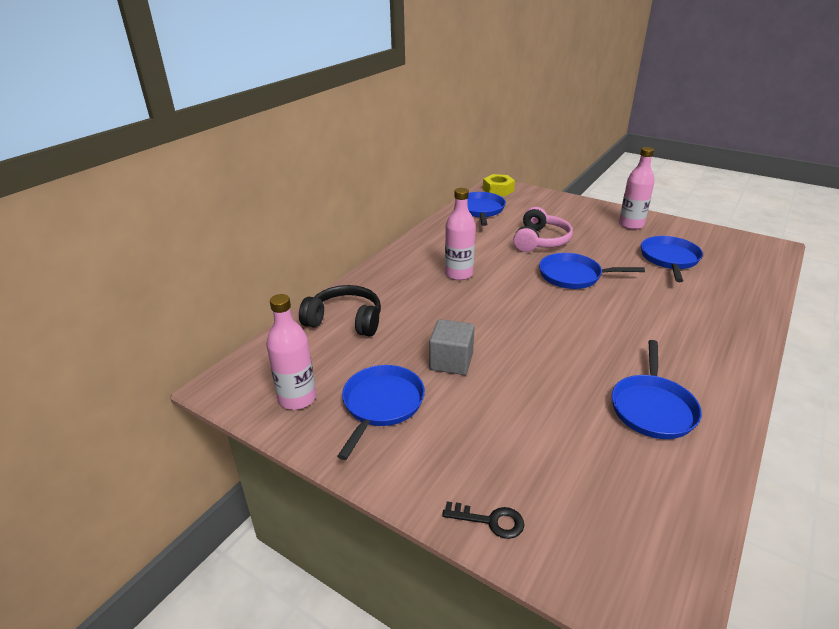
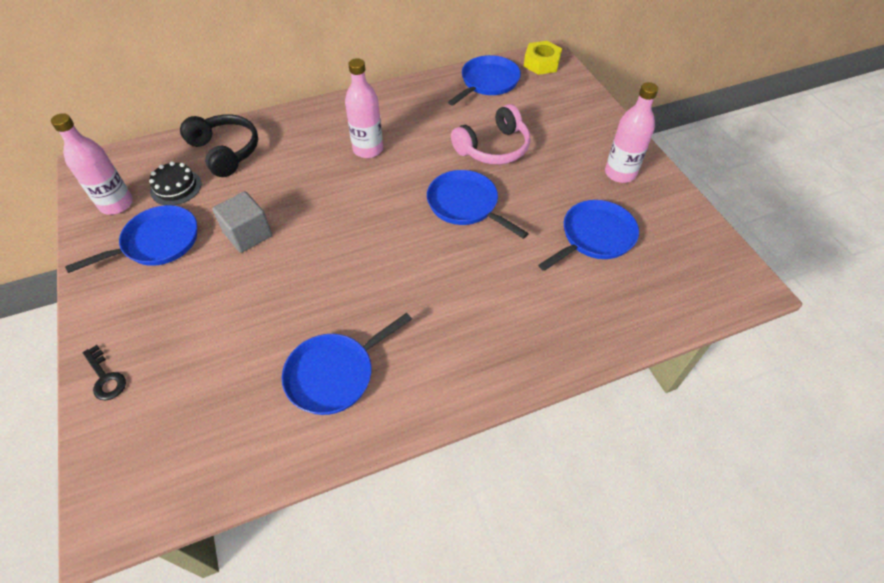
camera: 35 degrees right, 20 degrees up
none -> black cake [149,161,202,205]

